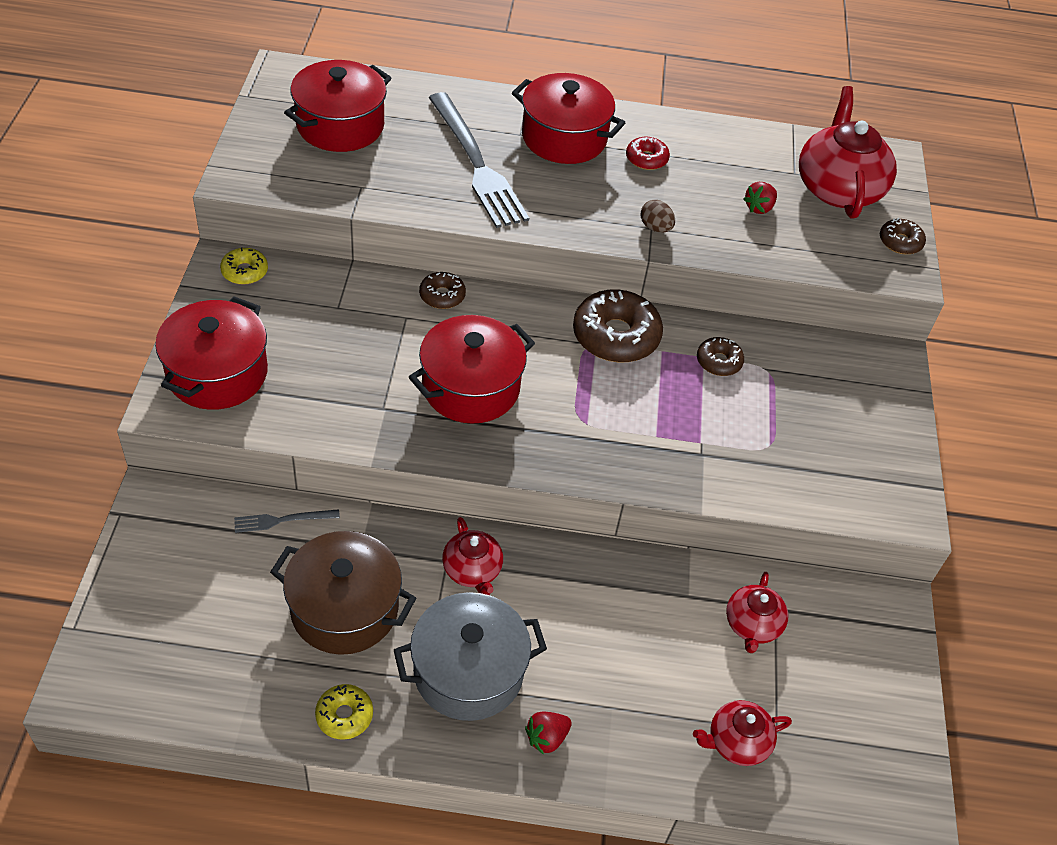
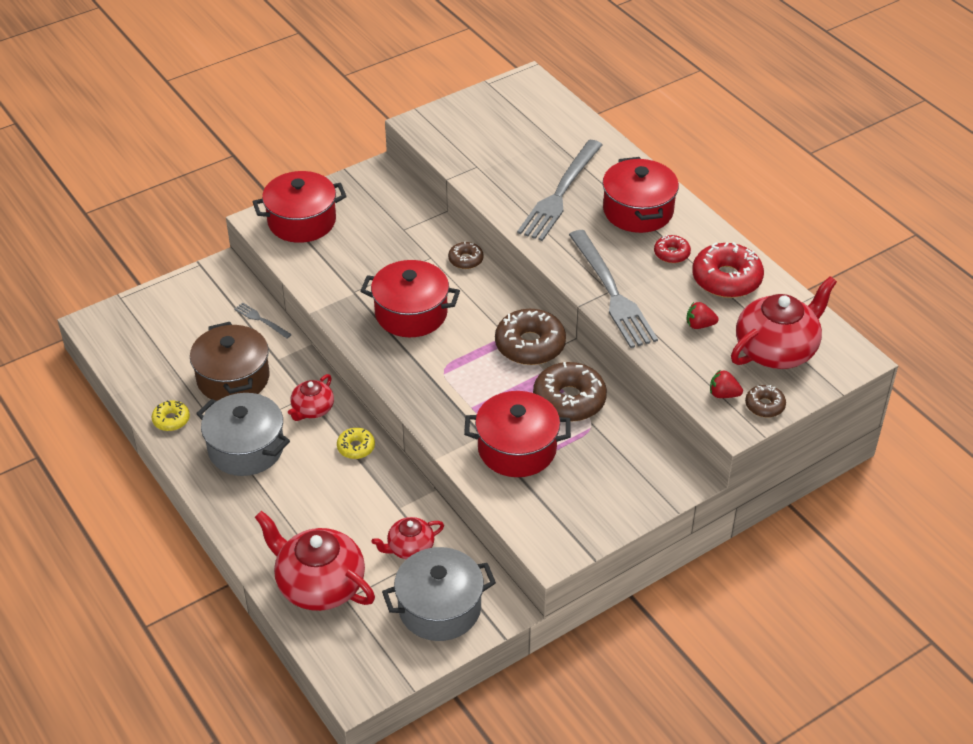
camera: 55 degrees right, 5 degrees down
yellow donut [220,247,268,285] -> yellow donut moved to [337,428,375,459]
red pot [284,60,391,152] -> red pot moved to [464,391,571,477]
red strawberry [525,712,572,755] -> red strawberry moved to [710,369,743,398]
brown egg [640,200,675,232] -> grey fork [569,230,658,348]
red teapot [693,700,792,766] -> red teapot [255,511,375,611], size x1.86
brown donut [697,337,744,376] -> brown donut [533,362,607,422], size x1.90
none -> grey pot [382,547,496,641]
none -> red donut [692,242,764,298]

